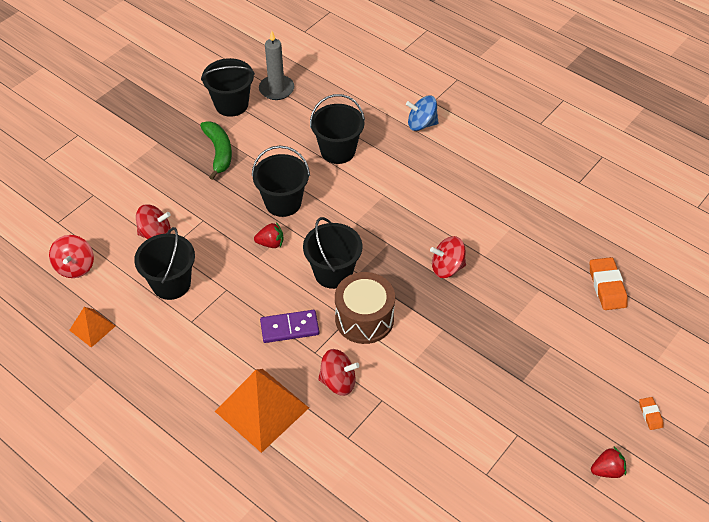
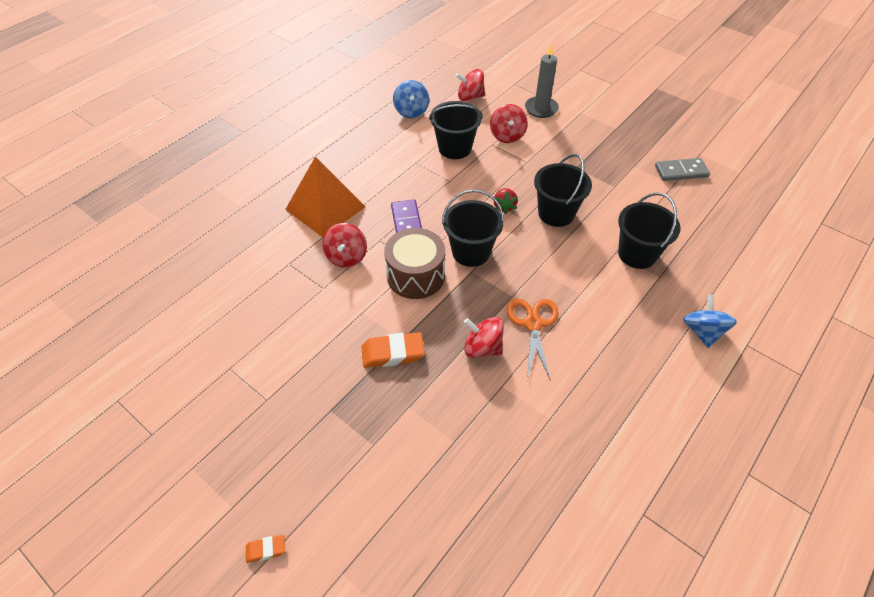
camera: 90 degrees right, 0 degrees up
orange pyramid [69,307,115,348] -> blue spinning top [393,80,429,118]
green banana [200,121,232,180] -> none
black bucket [201,58,255,117] -> grey domino [655,158,710,181]
grey candle [259,31,294,100] -> grey candle moved to [525,44,559,118]
red spinning top [430,236,466,278] -> red spinning top turned 60 degrees counterclockwise [464,317,504,358]
orange eraser [590,257,628,310] -> orange eraser moved to [362,332,425,368]
red strawberry [591,447,626,478] -> none
none -> orange scissors [507,299,559,381]

